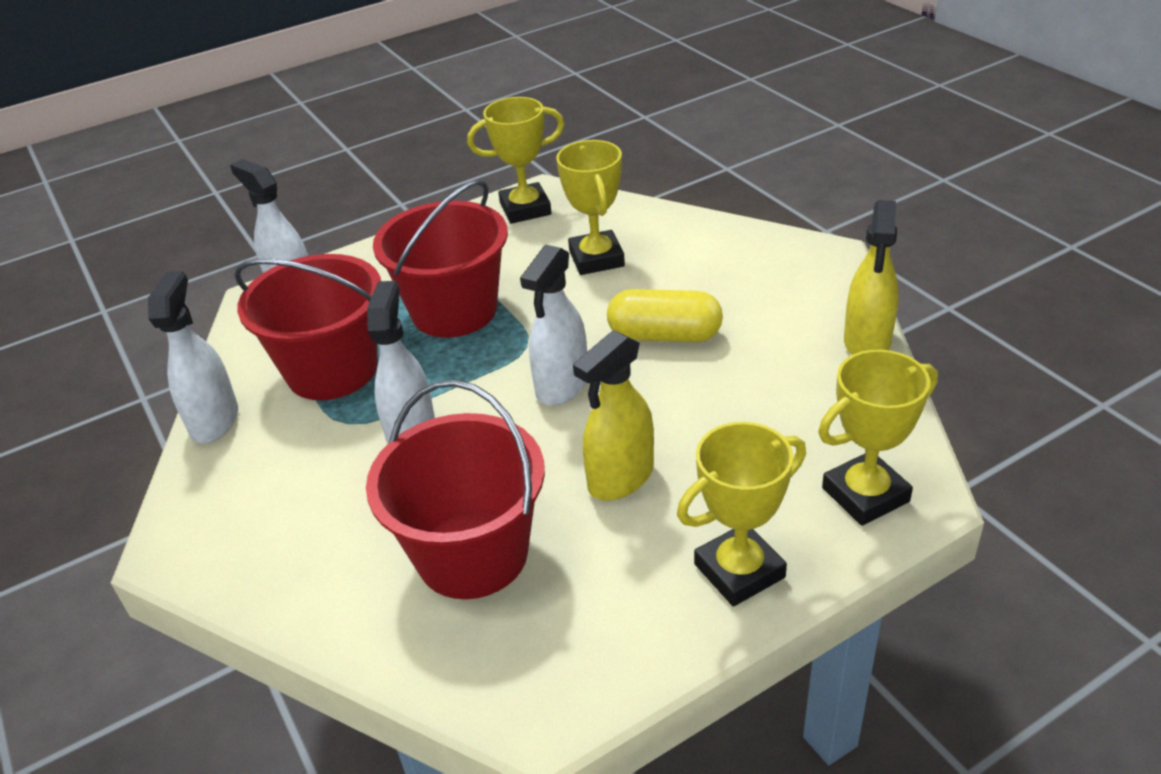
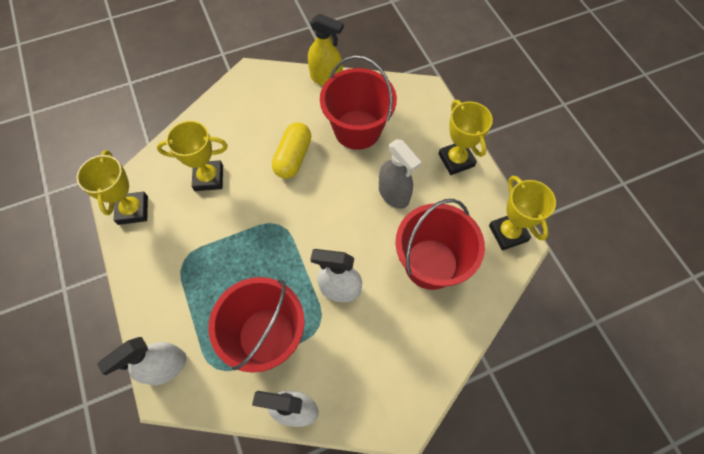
camera: 85 degrees left, 25 degrees up
red bucket [373,179,508,338] -> red bucket moved to [320,55,397,150]
white spray bottle [520,245,587,406] -> none
yellow spray bottle [573,330,654,501] -> grey spray bottle [379,139,422,209]
yellow trophy [818,350,938,526] -> yellow trophy moved to [489,175,556,251]

